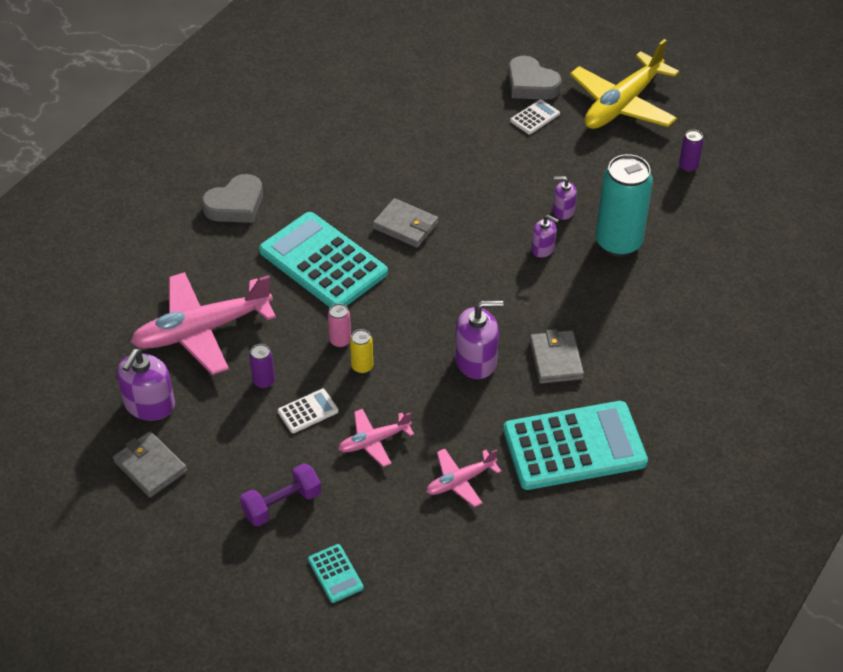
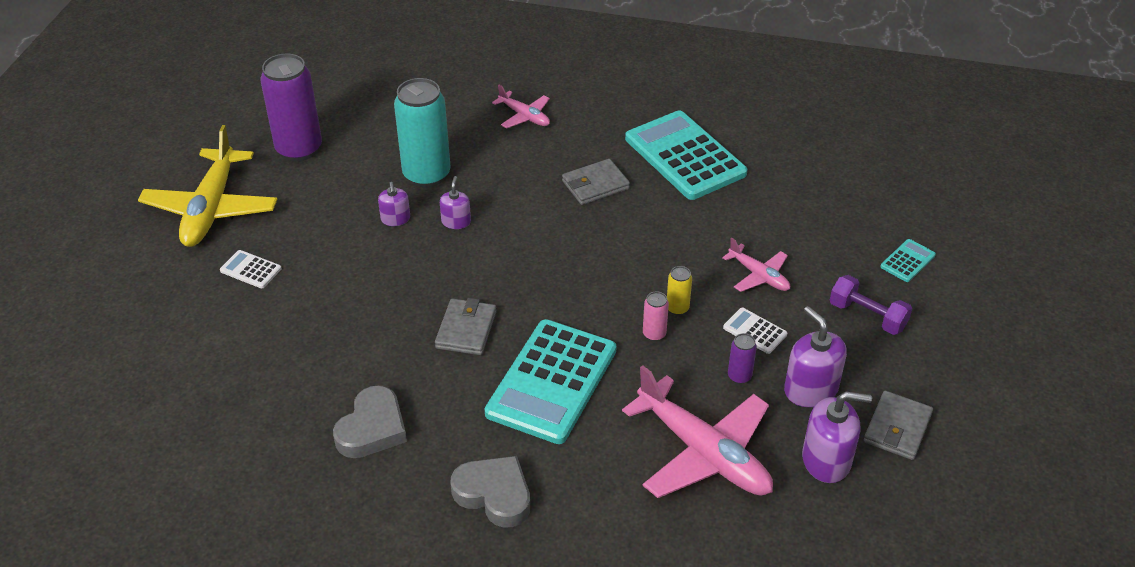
camera: 110 degrees left, 5 degrees down
pink plane [426,449,501,507] -> pink plane moved to [492,85,550,129]
purple soap dispenser [455,300,503,379] -> purple soap dispenser moved to [784,306,847,407]
grey heart [508,55,562,100] -> grey heart moved to [333,385,407,458]
yellow plane [570,39,679,129] -> yellow plane turned 75 degrees clockwise [138,125,277,247]
purple can [679,130,704,172] -> purple can [261,54,322,161], size x2.30

